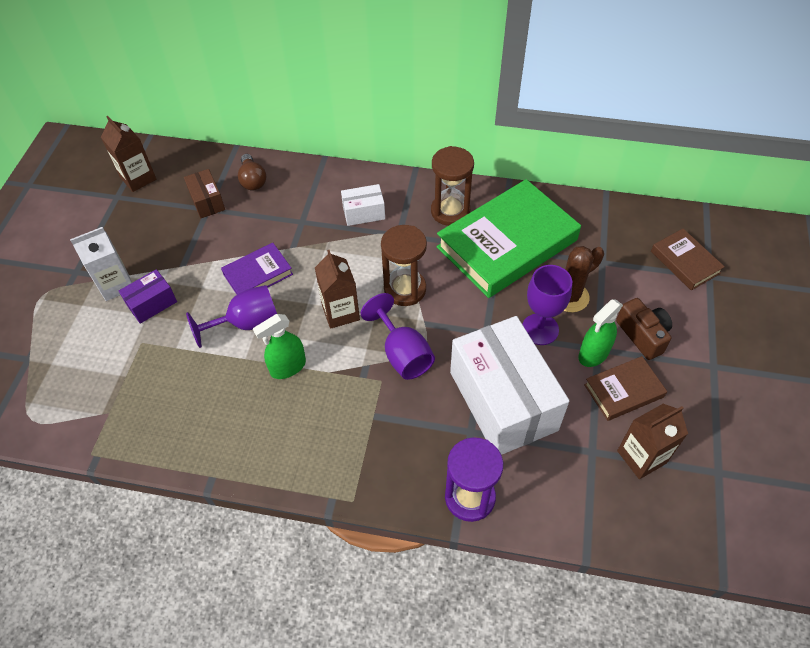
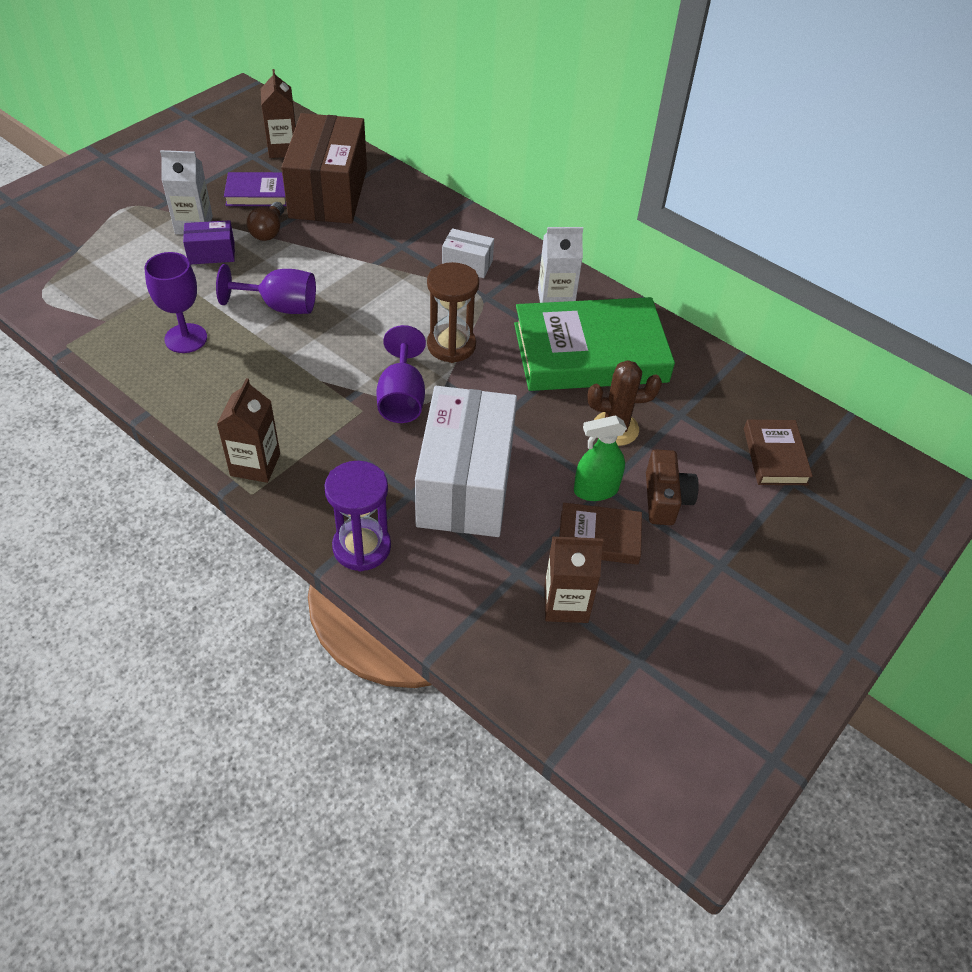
camera: 25 degrees right, 5 degrees down
brown box [184,169,225,218] -> brown box [281,113,367,224], size x2.24
purple book [221,243,293,295] -> purple book moved to [224,172,287,206]
brown light bulb [238,154,266,190] -> brown light bulb moved to [247,202,284,241]
green spray bottle [253,314,306,379] -> none
brown carton [315,250,360,329] -> brown carton moved to [217,378,280,483]
brown hourglass [431,146,474,226] -> white carton [538,227,583,303]
purple goblet [522,265,572,345] -> purple goblet moved to [145,252,207,353]

